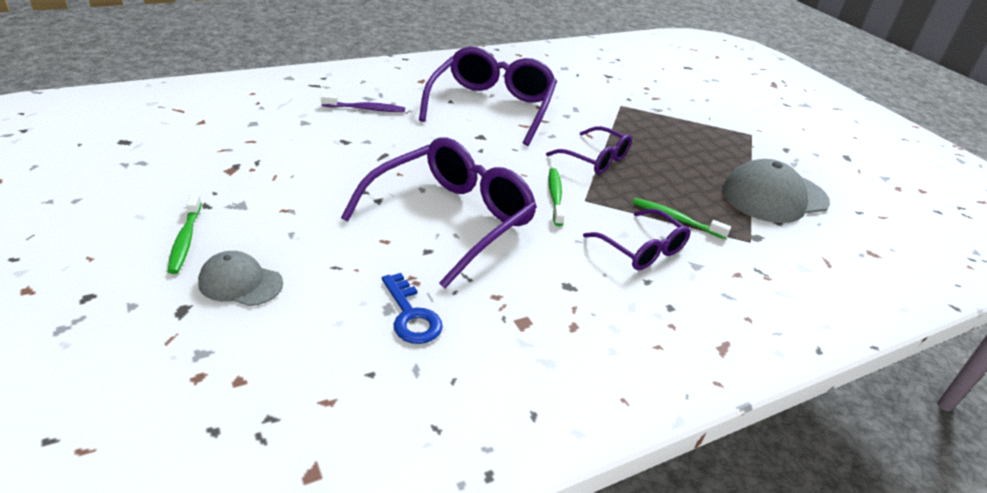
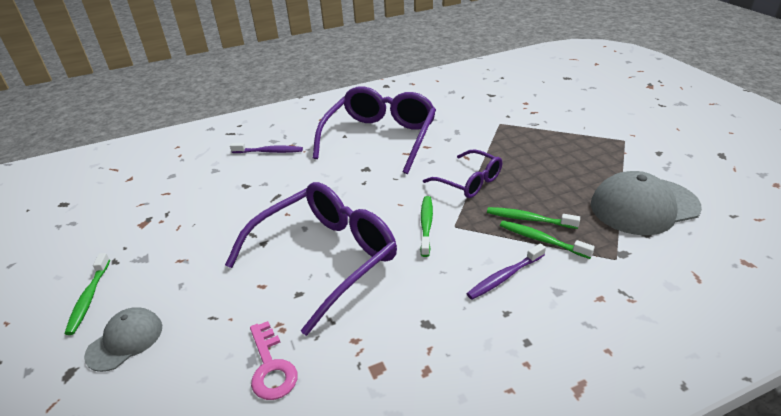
camera: 10 degrees right, 0 degrees up
grey cap [198,251,283,306] -> grey cap turned 105 degrees clockwise [84,307,162,372]
blue key [382,273,443,344] -> pink key [250,321,298,400]
purple glasses [583,209,691,270] -> purple toothbrush [466,243,546,299]
none -> green toothbrush [487,207,580,229]

